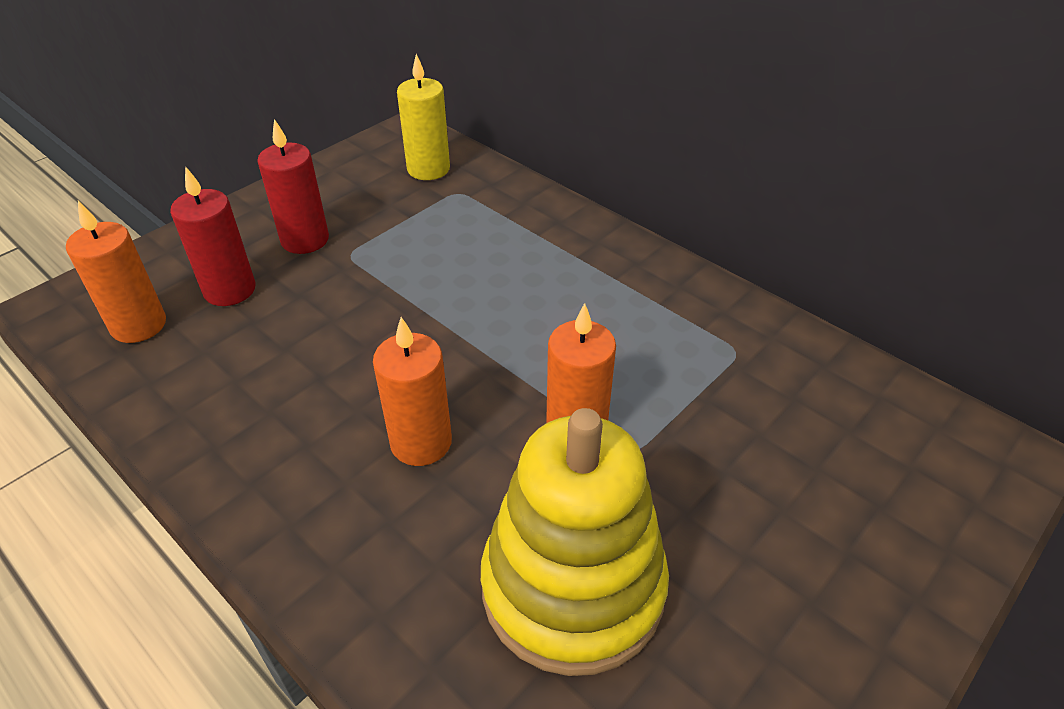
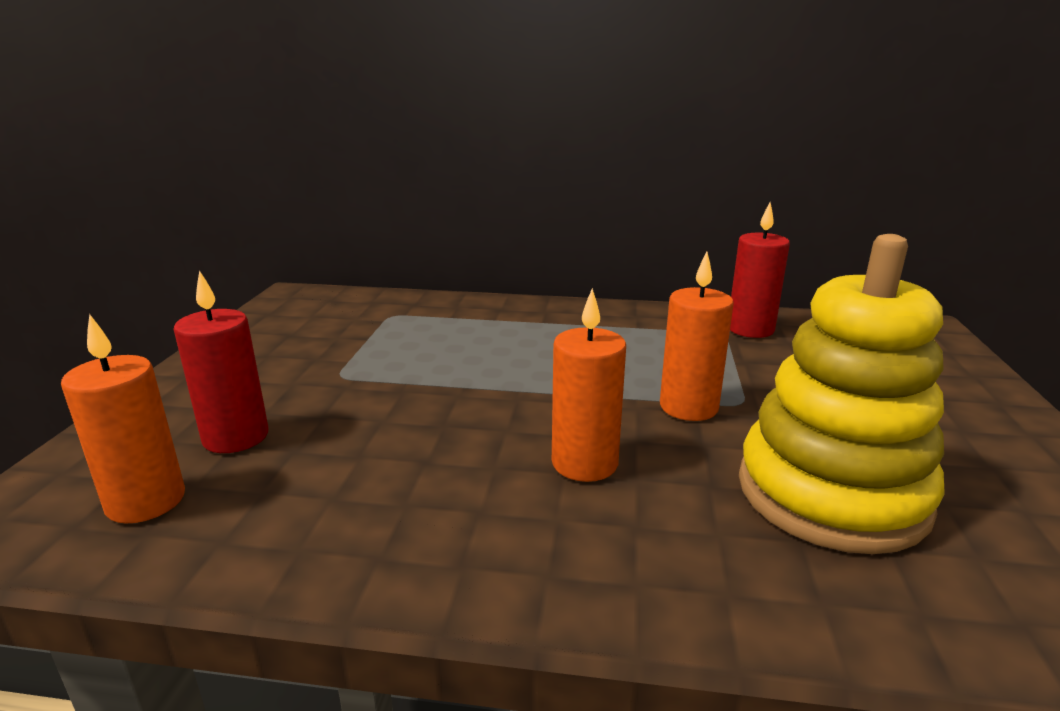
camera: 35 degrees left, 20 degrees down
red candle [257,119,329,254] -> red candle moved to [730,202,790,338]
yellow candle [397,54,450,180] -> none

